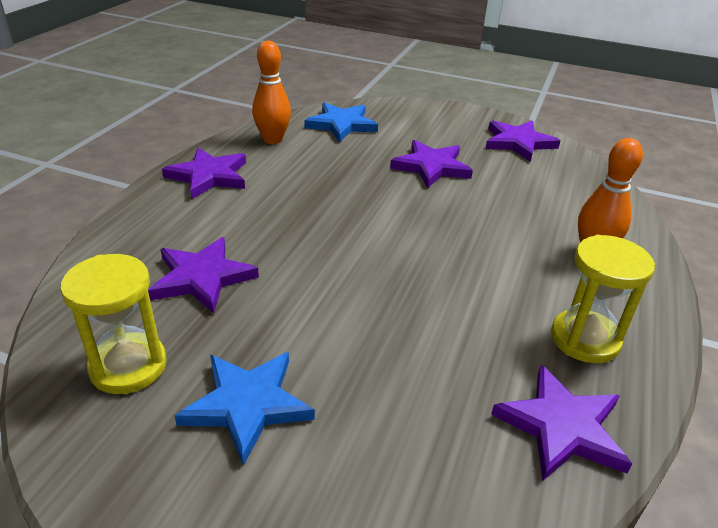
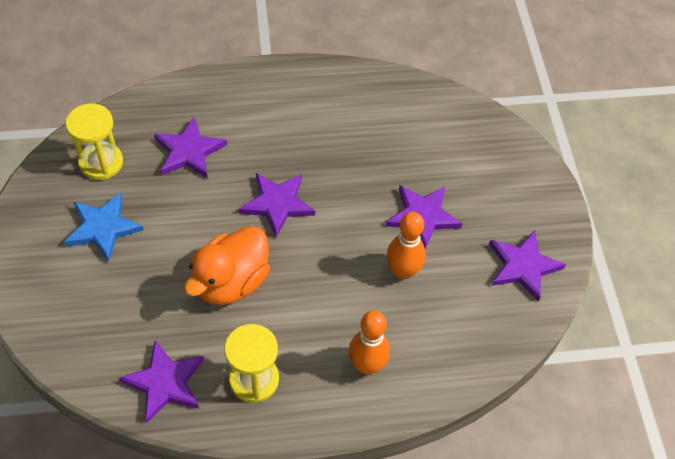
camera: 60 degrees right, 20 degrees up
purple star [162,148,246,199] -> purple star moved to [239,173,315,237]
orange bowling pin [252,41,291,144] -> orange bowling pin moved to [386,212,426,280]
blue star [304,102,378,142] -> none
none -> orange duck [184,226,270,305]

